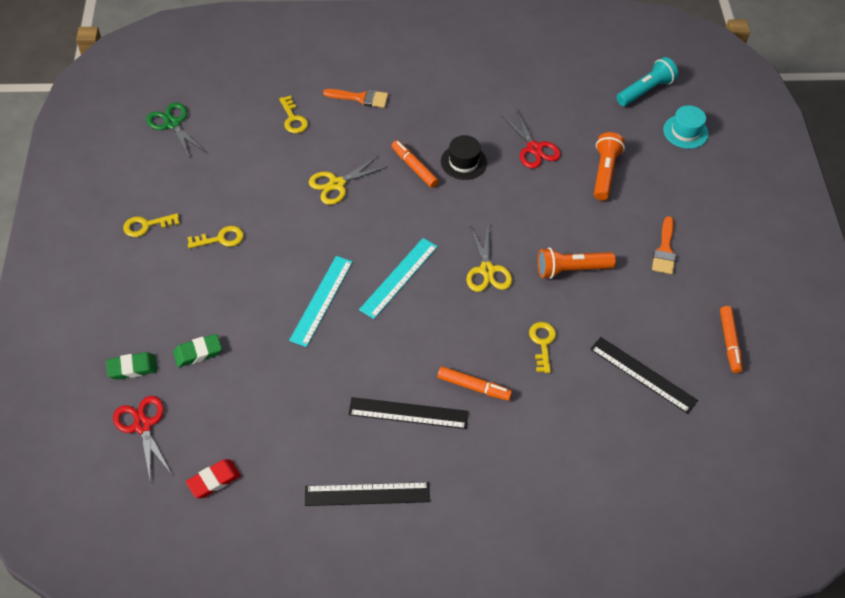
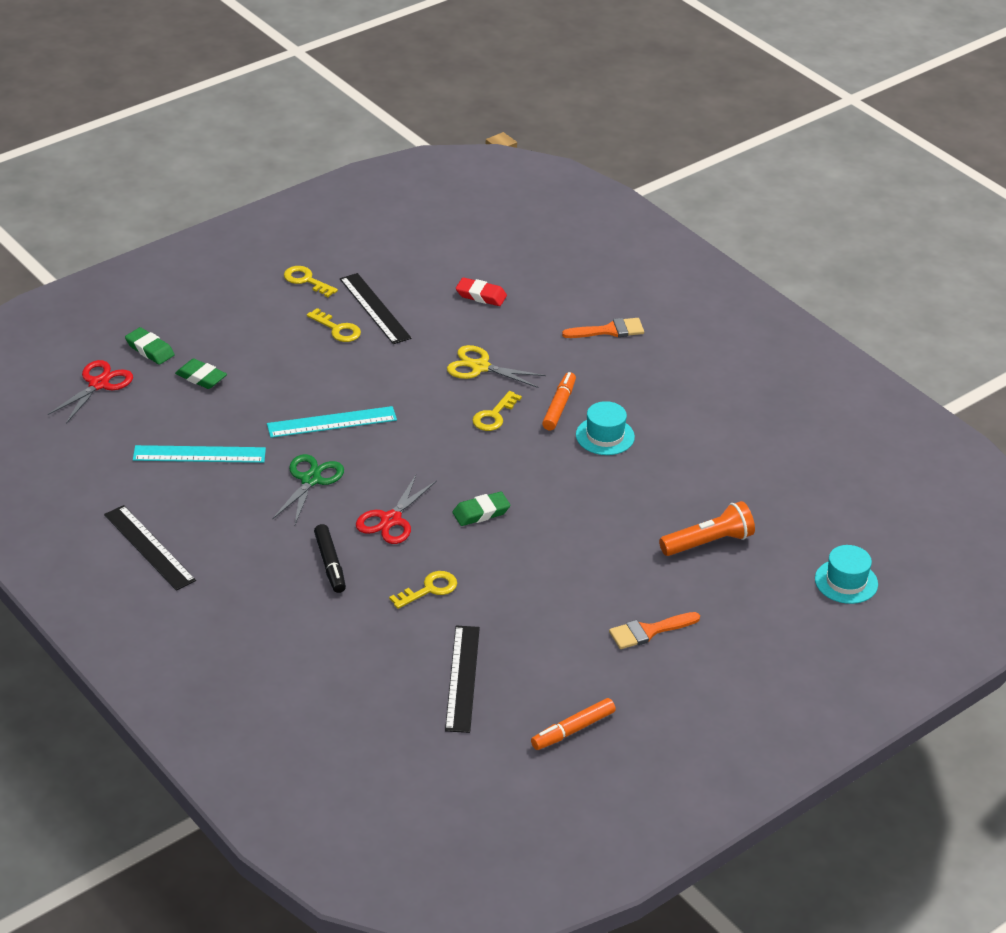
camera: 55 degrees right, 15 degrees down
green scissors [146,102,206,159] -> green scissors moved to [272,454,344,524]
red eraser [186,459,241,498] -> red eraser moved to [456,277,507,306]
yellow key [279,96,308,133] -> yellow key moved to [472,391,522,431]
orange brush [323,89,388,108] -> orange brush turned 75 degrees counterclockwise [562,318,644,338]
black ruler [348,397,469,429] -> black ruler moved to [340,273,412,344]
turquoise ruler [359,238,438,319] -> turquoise ruler moved to [133,445,266,463]
orange marker [437,366,512,401] -> black marker [314,524,346,593]
black hat [441,135,487,180] -> turquoise hat [576,401,635,455]
yellow scissors [466,225,512,292] -> green eraser [452,492,510,526]
red scissors [502,111,561,169] -> red scissors moved to [356,475,437,544]
orange flashlight [538,247,616,279] -> none
turquoise flashlight [616,57,678,106] -> none

